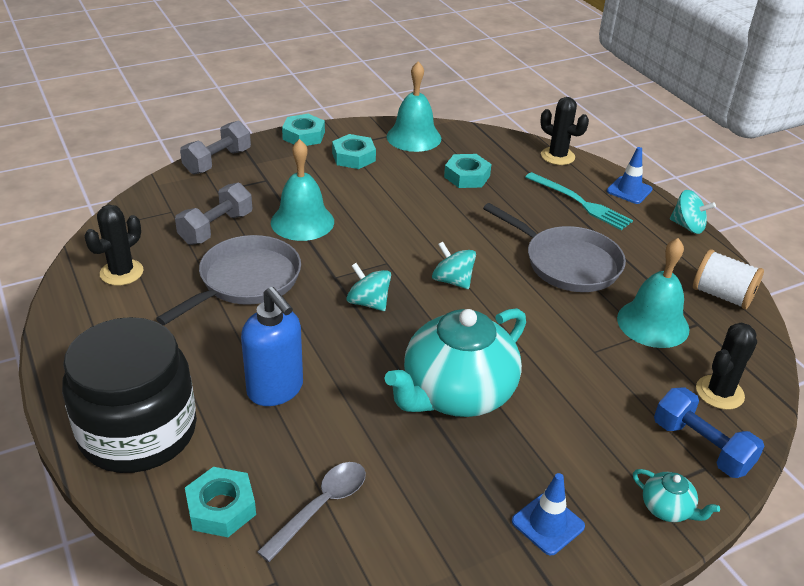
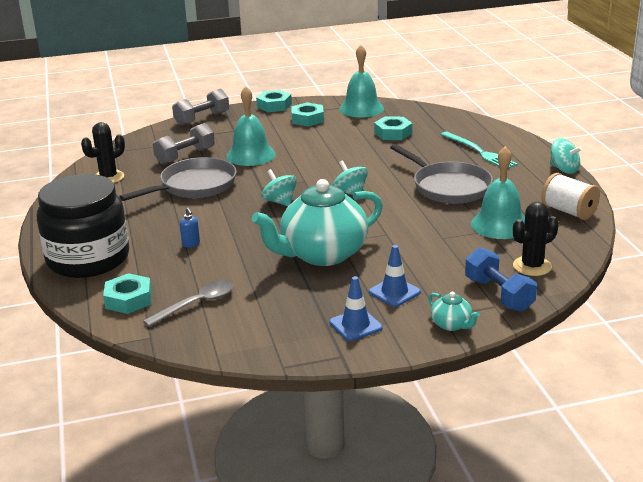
camera: 15 degrees right, 10 degrees down
blue soap dispenser [241,287,303,406] -> blue soap dispenser [180,208,200,247], size x0.42
black cactus [540,97,589,165] -> none
blue traffic cone [607,147,653,204] -> blue traffic cone moved to [369,245,421,307]

